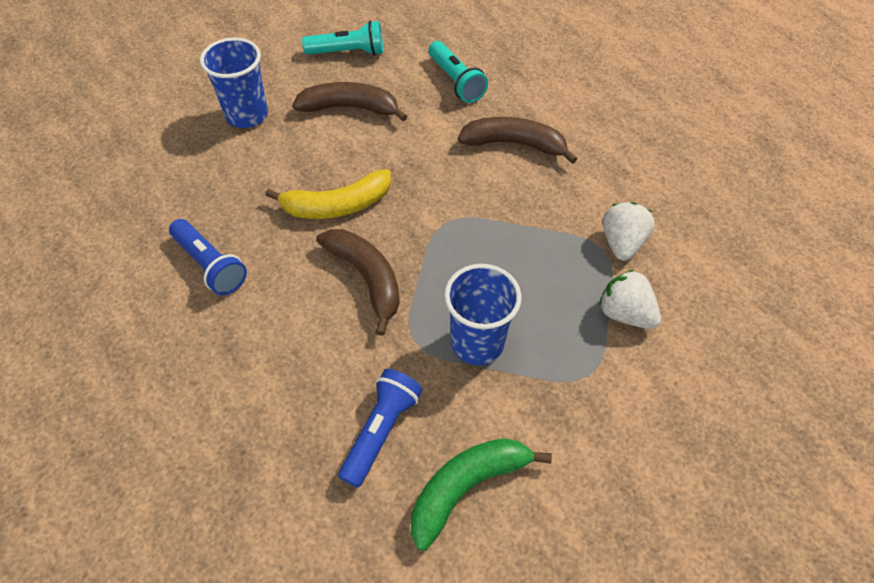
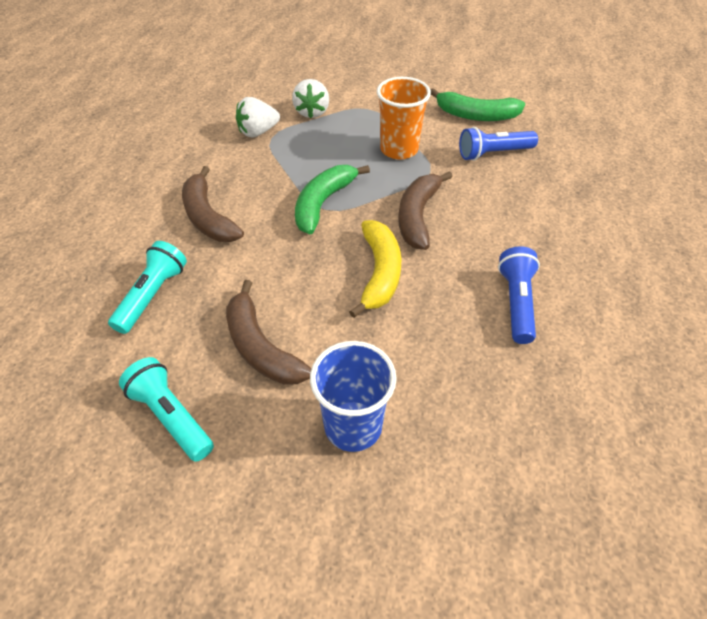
camera: 130 degrees left, 5 degrees down
yellow banana [265,169,391,219] -> yellow banana turned 60 degrees clockwise [349,220,402,318]
blue cup [444,264,522,365] -> orange cup [377,77,431,160]
none -> green banana [295,165,370,235]

